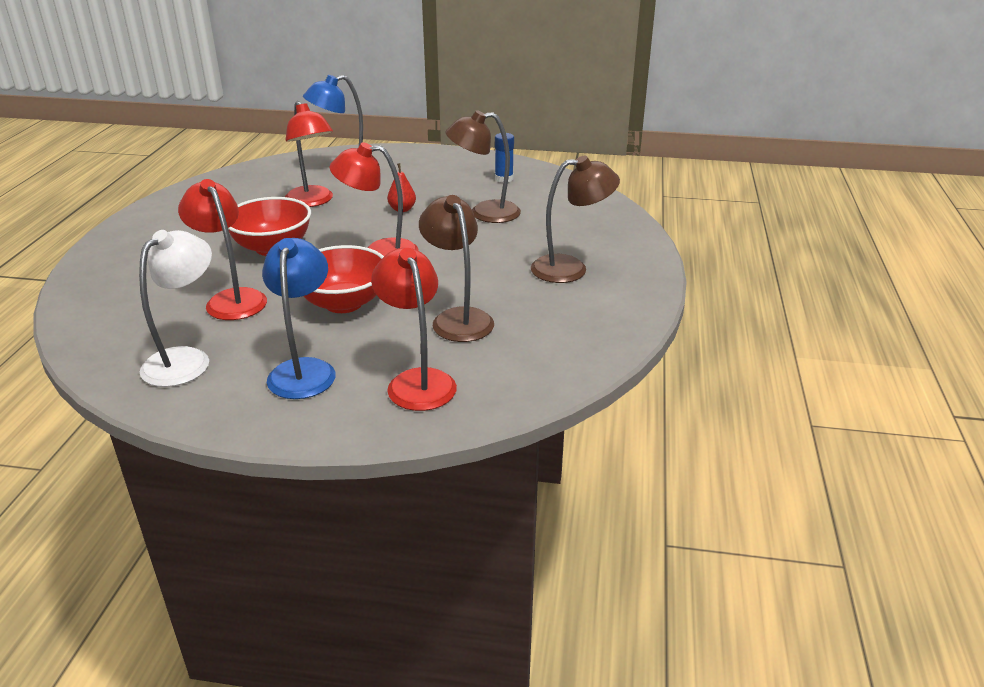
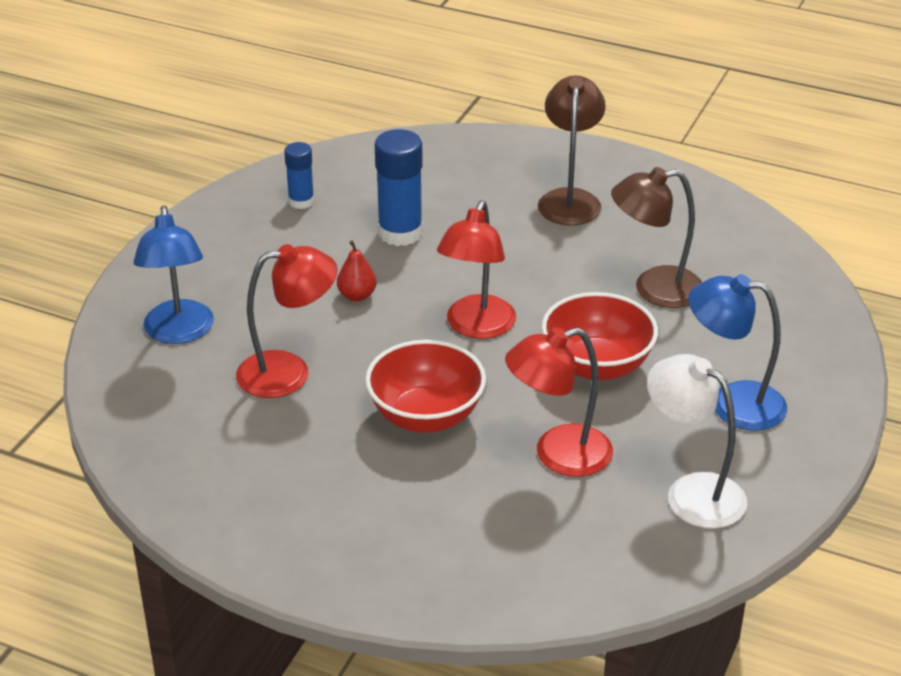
camera: 75 degrees left, 5 degrees up
red lamp [371,248,457,411] -> none
brown lamp [445,110,521,223] -> blue glue stick [375,129,423,246]

